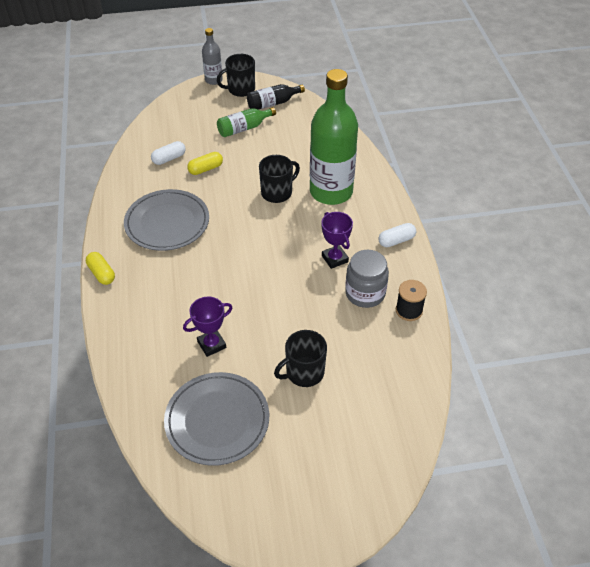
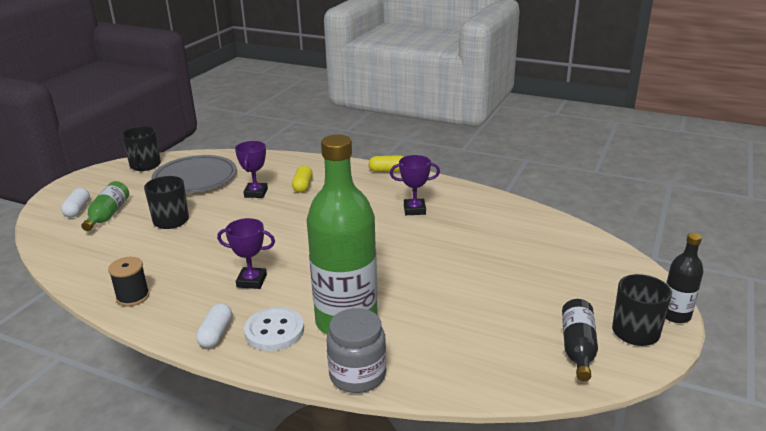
camera: 125 degrees right, 20 degrees down
grey plate [124,189,209,251] -> purple trophy [390,155,440,215]
white capsule [151,141,186,165] -> white capsule moved to [61,188,90,217]
yellow capsule [187,152,223,175] -> yellow capsule moved to [292,165,313,193]
grey bottle [202,28,223,85] -> black bottle [666,233,704,323]
green bottle [217,107,276,137] -> green bottle moved to [81,181,129,231]
black mug [259,155,300,203] -> black mug moved to [122,126,161,171]
grey jar [345,250,389,308] -> grey jar moved to [327,308,386,393]
none -> white button [244,307,304,351]

